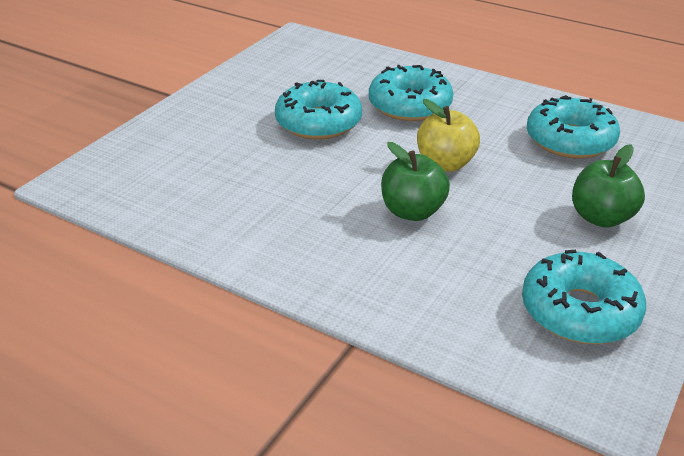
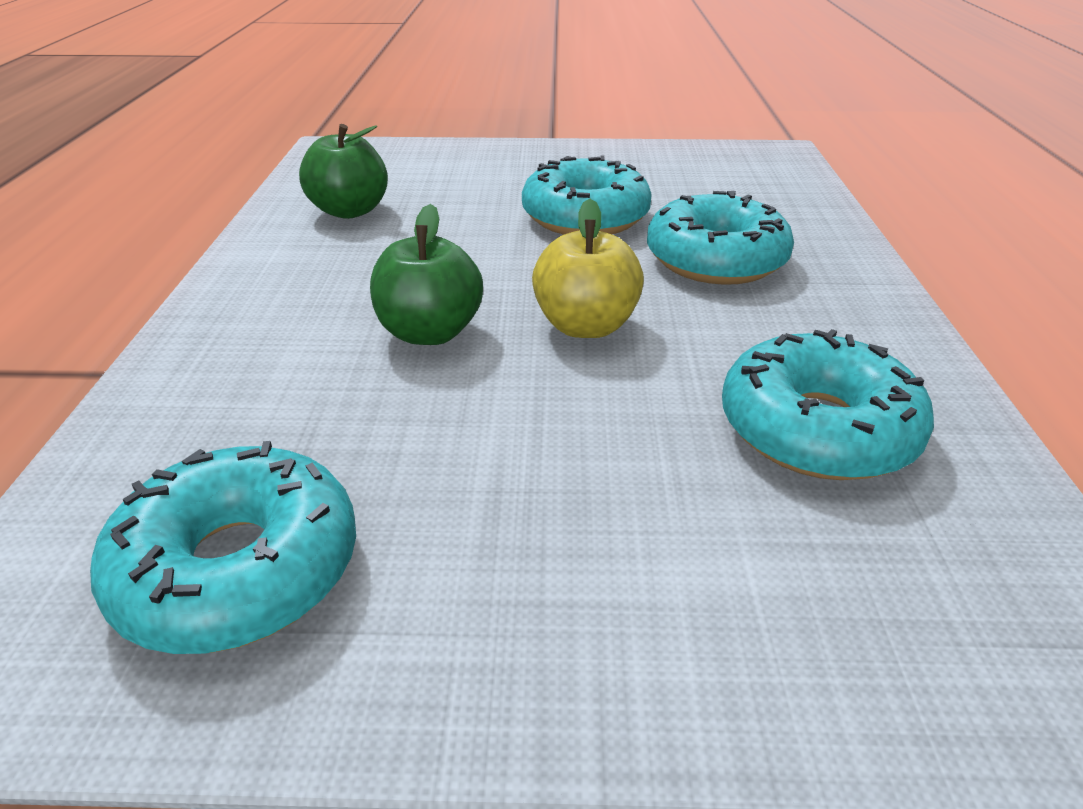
camera: 60 degrees right, 0 degrees up
green apple [572,144,645,228] -> green apple moved to [299,124,388,219]

